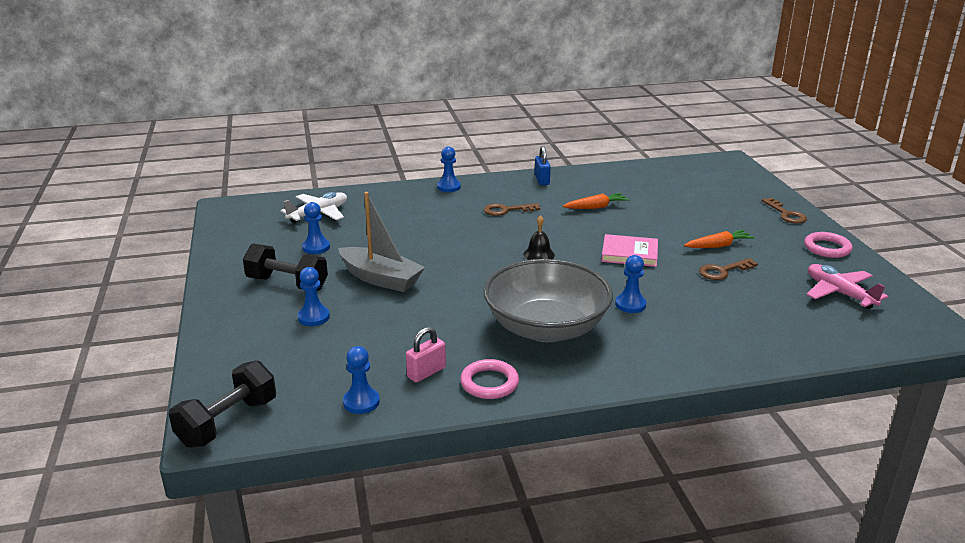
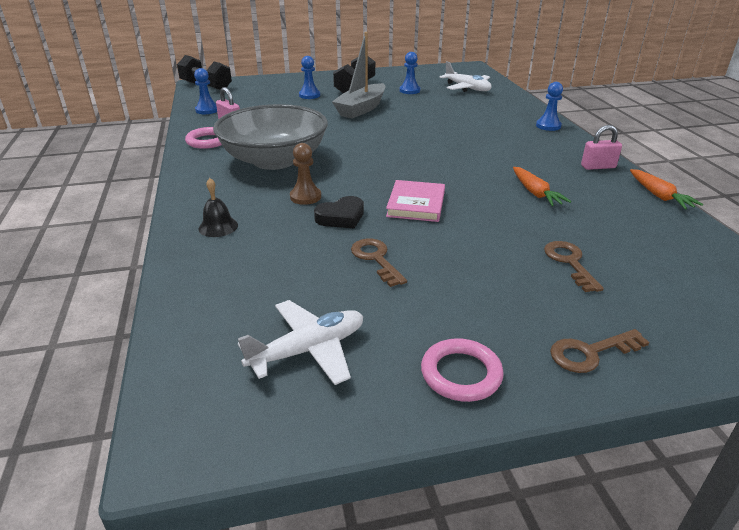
camera: 90 degrees right, 5 degrees up
brown key [484,203,540,216] -> brown key moved to [544,241,604,292]
black bell [523,215,555,260] -> black bell moved to [199,178,238,237]
blue padlock [535,146,551,185] -> pink padlock [581,125,622,170]
blue pawn [615,255,646,313] -> brown pawn [290,143,321,205]
orange carrot [684,230,755,248] -> orange carrot moved to [630,169,703,209]
pink plane [806,264,888,309] -> white plane [238,300,363,385]
none -> black heart [314,196,364,228]

